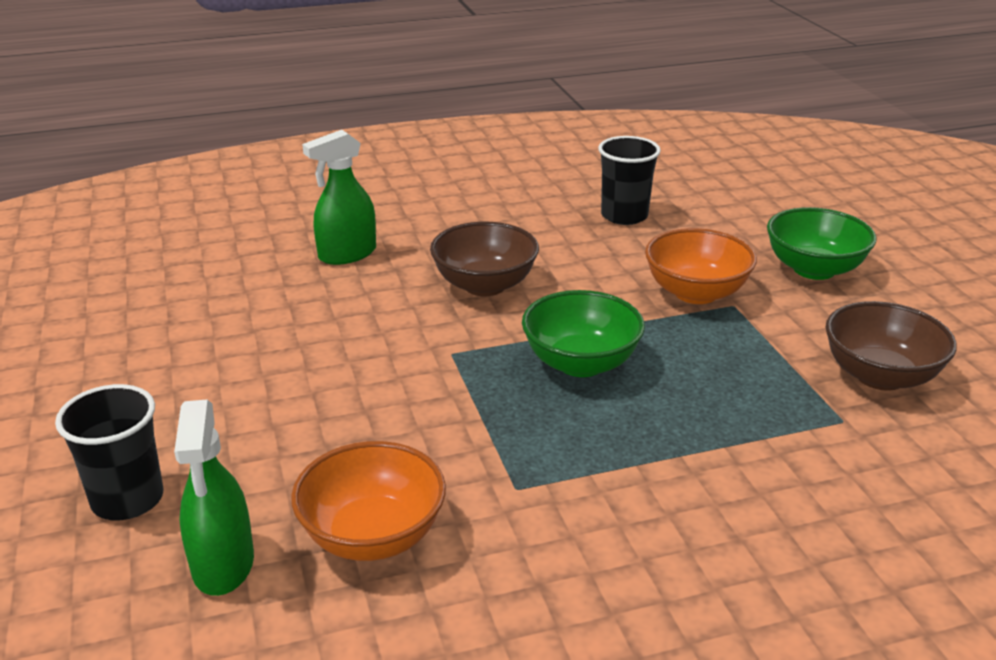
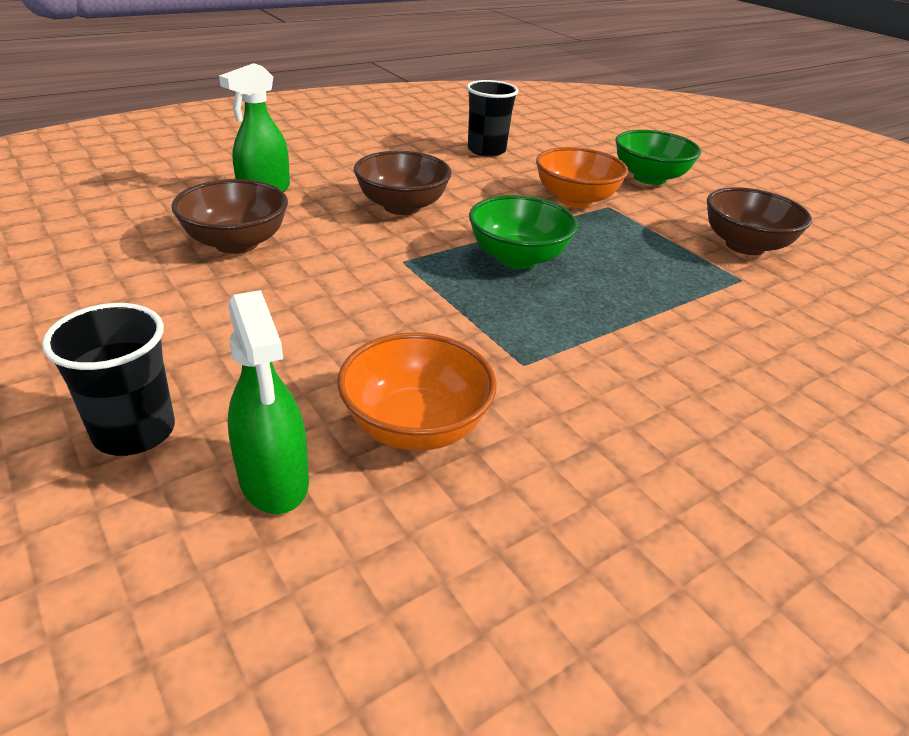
camera: 20 degrees left, 5 degrees up
none -> brown bowl [171,179,288,254]

